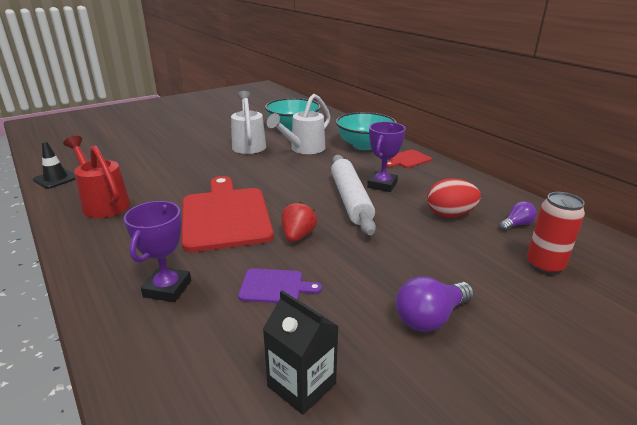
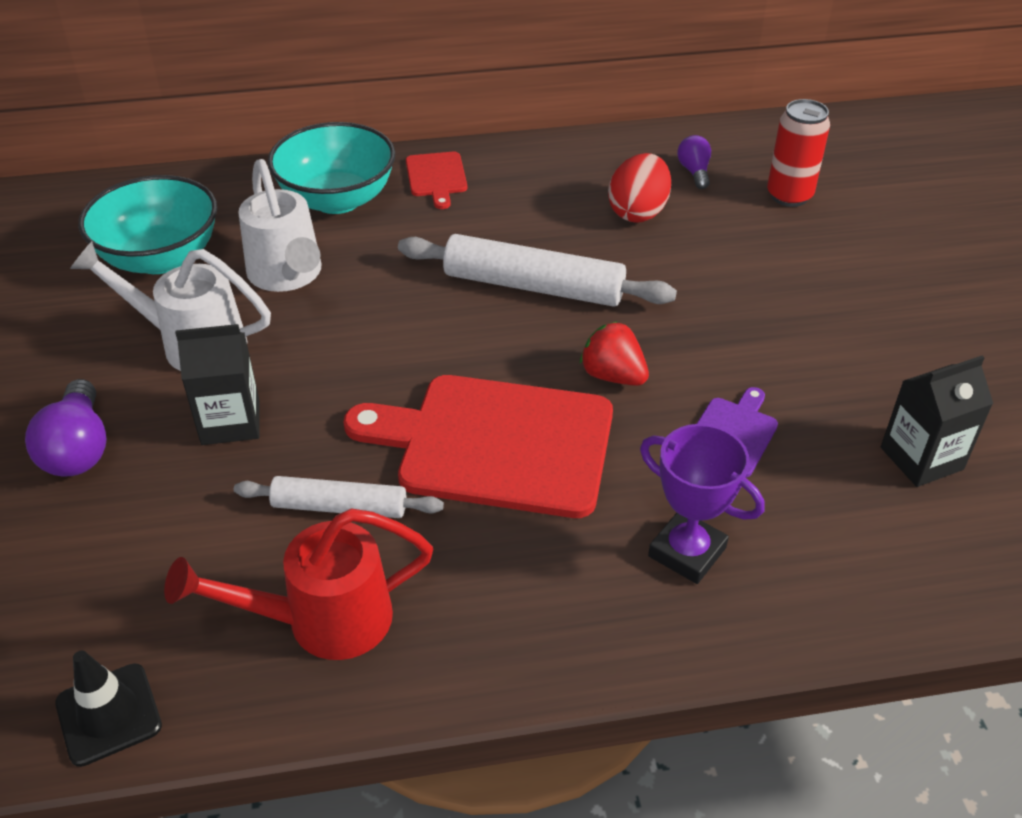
camera: 65 degrees left, 15 degrees up
purple trophy [367,122,406,192] -> none
purple light bulb [396,276,474,332] -> purple light bulb moved to [25,379,107,476]
none -> black carton [175,324,259,445]
none -> white rolling pin [234,476,444,518]

